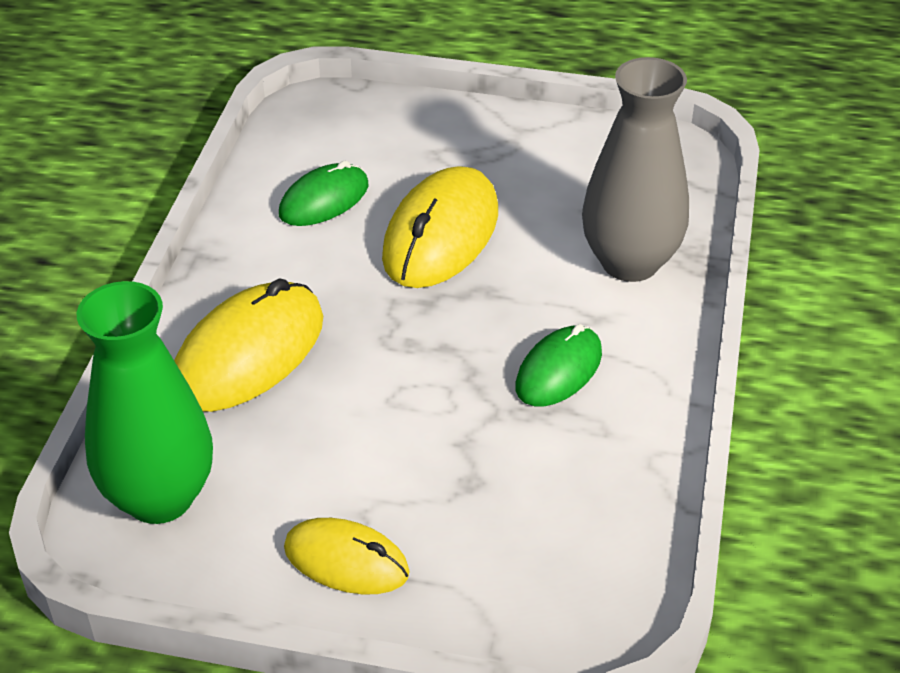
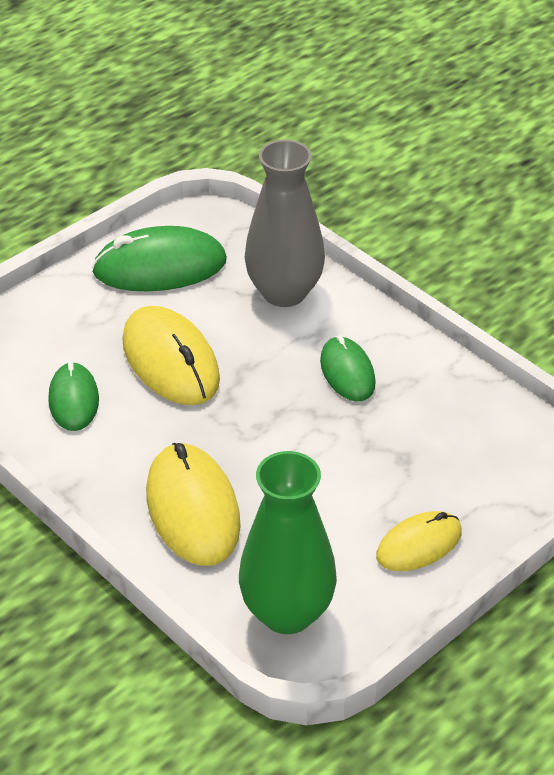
camera: 55 degrees left, 0 degrees up
none -> green mouse [92,226,227,291]

